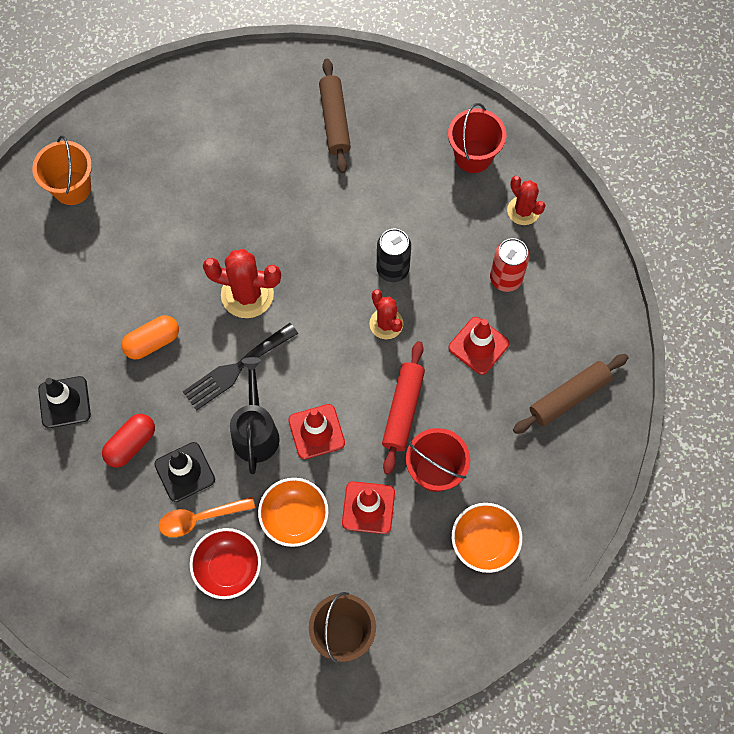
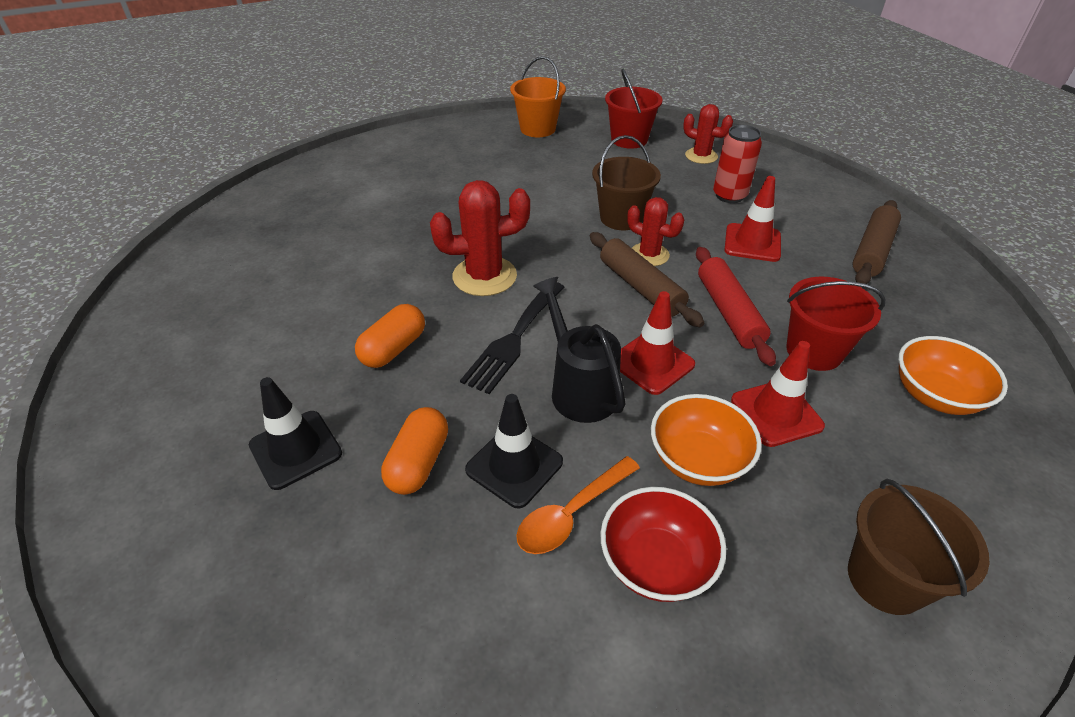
camera: 25 degrees left, 25 degrees down
orange bucket [32,136,92,205] -> orange bucket moved to [510,56,566,137]
red capsule [102,414,155,468] -> orange capsule [381,407,448,495]
brown rolling pin [319,59,351,173] -> brown rolling pin moved to [590,232,704,327]
black can [377,229,411,282] -> brown bucket [592,135,661,230]

